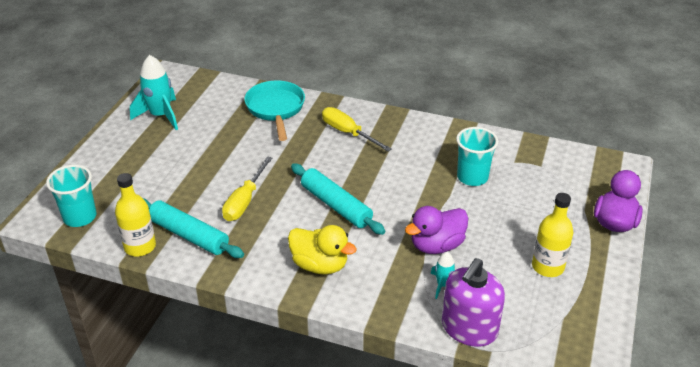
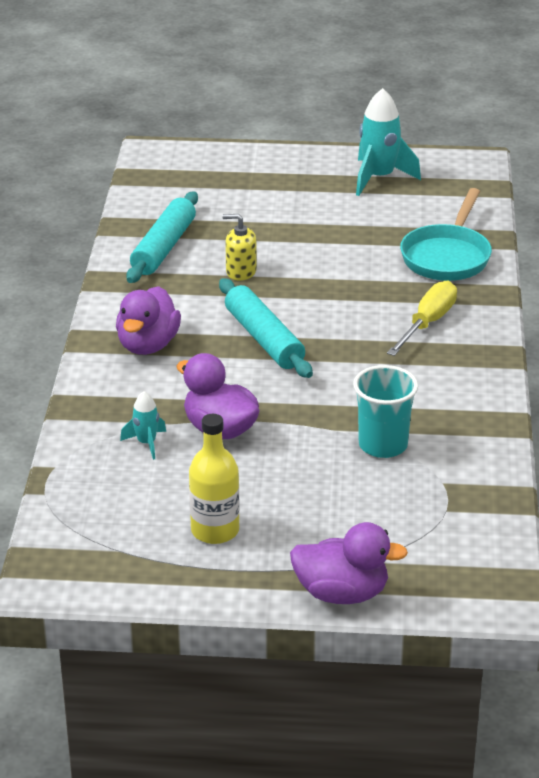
camera: 75 degrees right, 5 degrees down
turquoise cup [46,165,96,227] -> none
yellow bottle [115,173,156,256] -> none
yellow screwdriver [222,156,272,221] -> yellow soap dispenser [222,214,257,281]
turquoise pan [244,80,305,141] -> turquoise pan turned 135 degrees clockwise [400,188,492,281]
yellow duck [288,225,357,275] -> purple duck [116,286,181,355]
turquoise rolling pin [291,163,385,235] -> turquoise rolling pin turned 60 degrees counterclockwise [219,278,313,378]
purple soap dispenser [442,258,505,347] -> none

